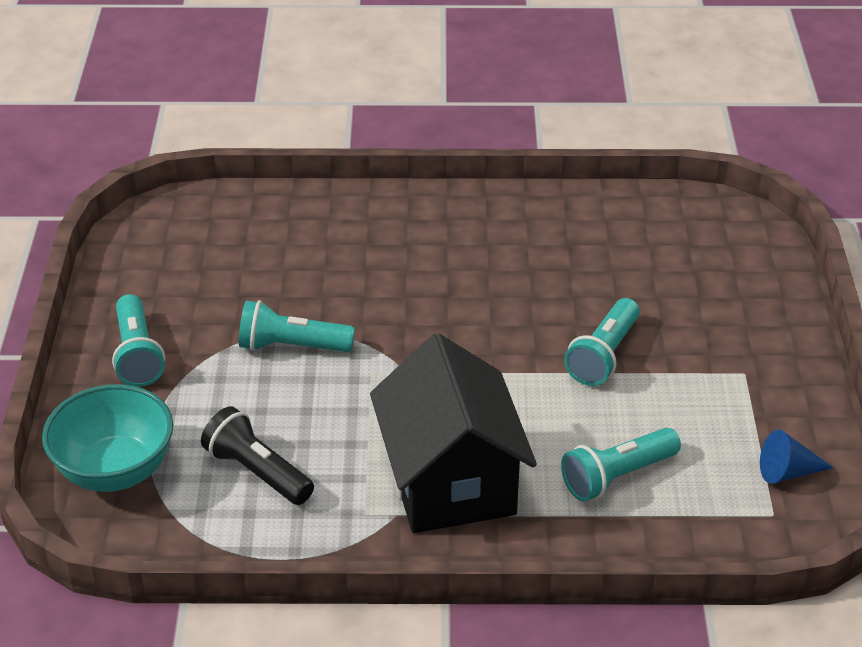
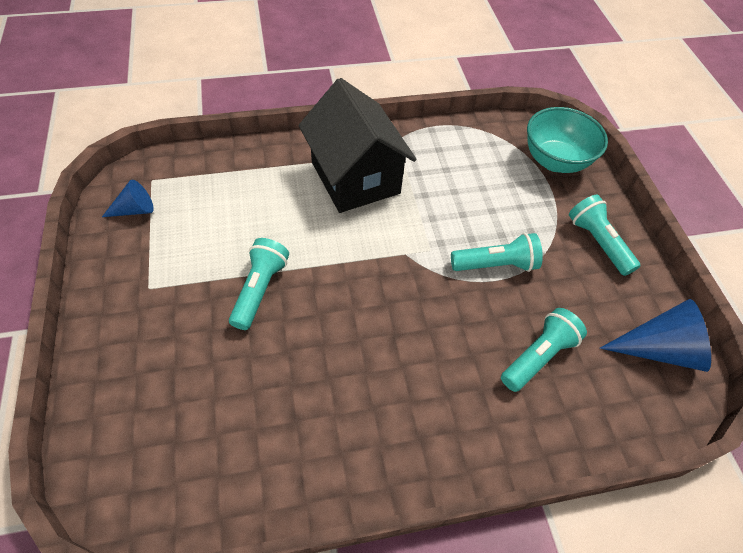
camera: 165 degrees right, 15 degrees up
black flashlight [201,406,314,505] -> none
turquoise flashlight [561,428,681,501] -> turquoise flashlight moved to [501,308,587,392]
none -> blue cone [600,299,711,372]

